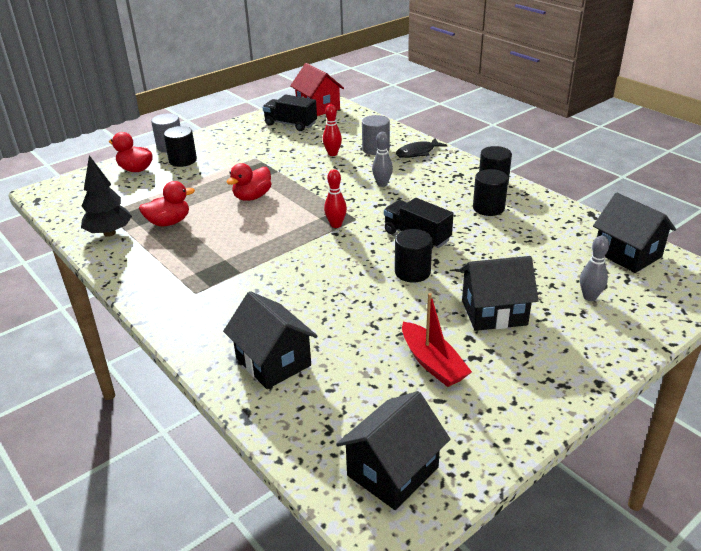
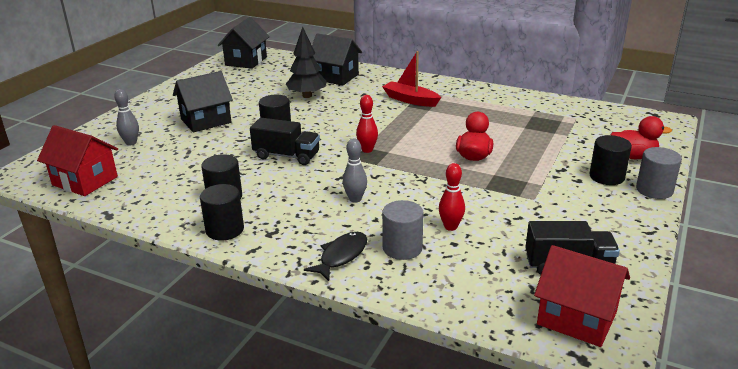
camera: 155 degrees right, 5 degrees down
black tree [81,155,132,237] -> black tree moved to [286,27,327,98]
red duck [139,181,195,227] -> none
red boat [402,293,472,387] -> red boat moved to [382,51,441,107]
black house [593,193,676,273] -> red house [37,125,118,196]

